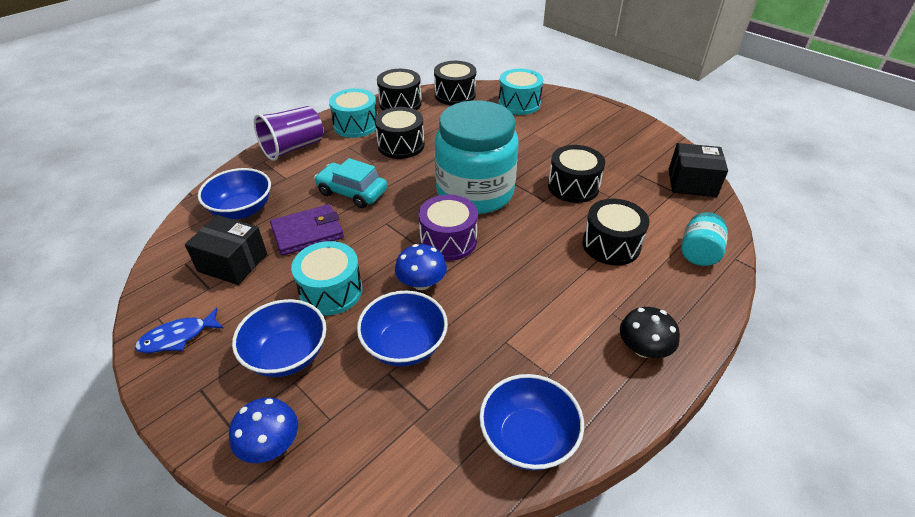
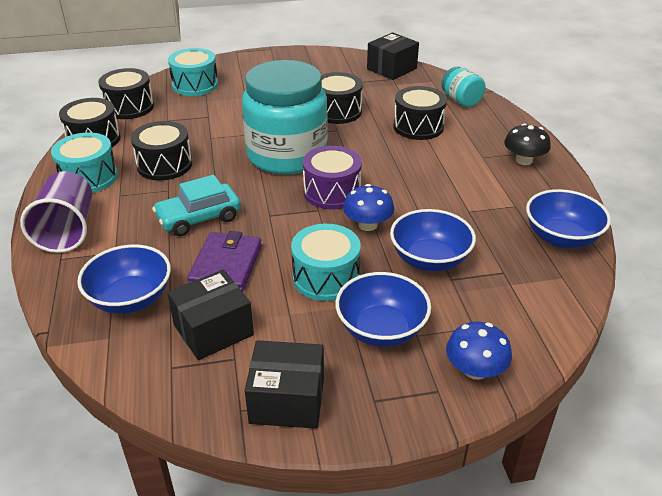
camera: 55 degrees left, 5 degrees down
blue fish [135,308,223,353] -> black box [245,340,324,429]

